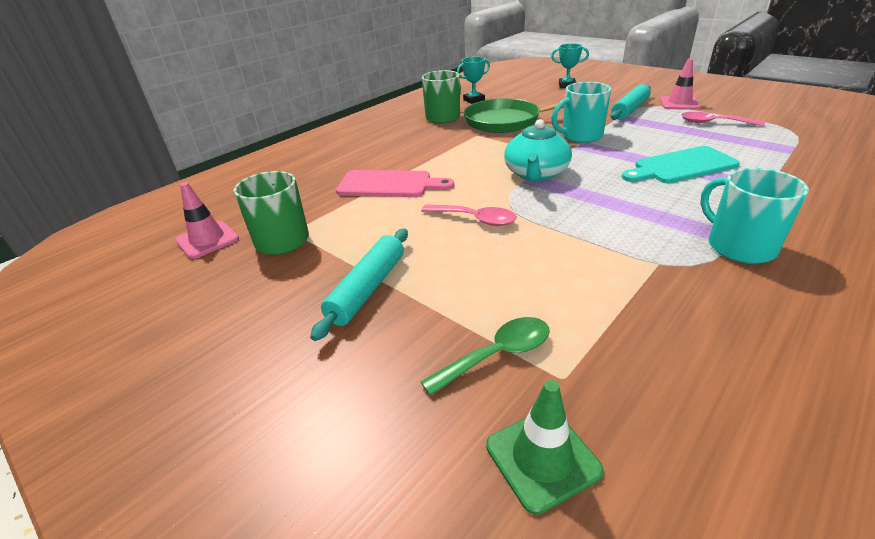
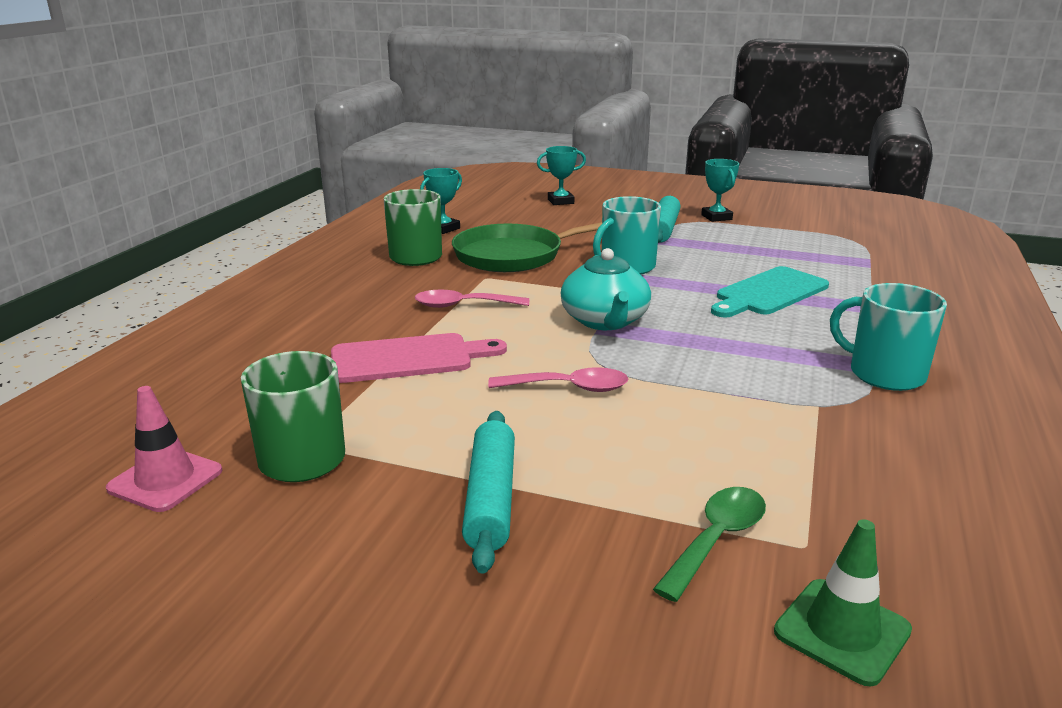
camera: 25 degrees left, 10 degrees down
pink traffic cone [660,59,701,110] -> turquoise trophy [701,159,739,222]
pink spoon [681,112,765,126] -> pink spoon moved to [415,289,529,308]

